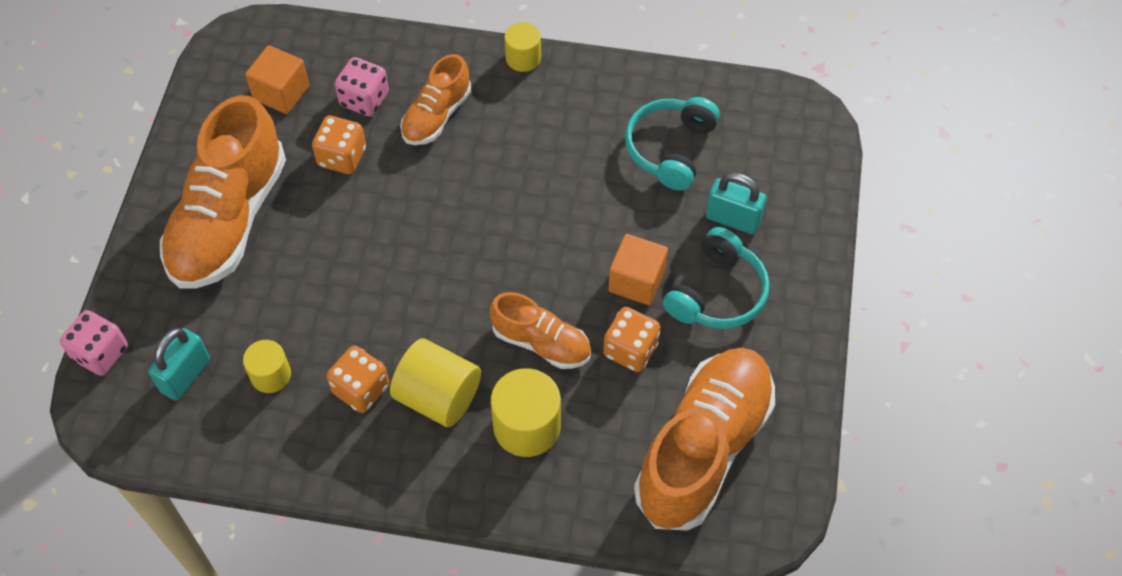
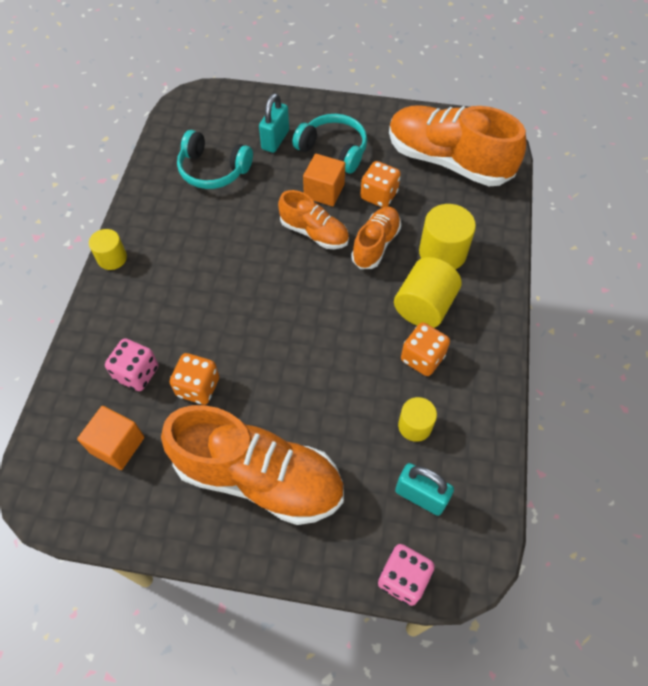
camera: 90 degrees left, 0 degrees up
orange shoe [400,54,471,145] -> orange shoe moved to [278,190,349,249]

